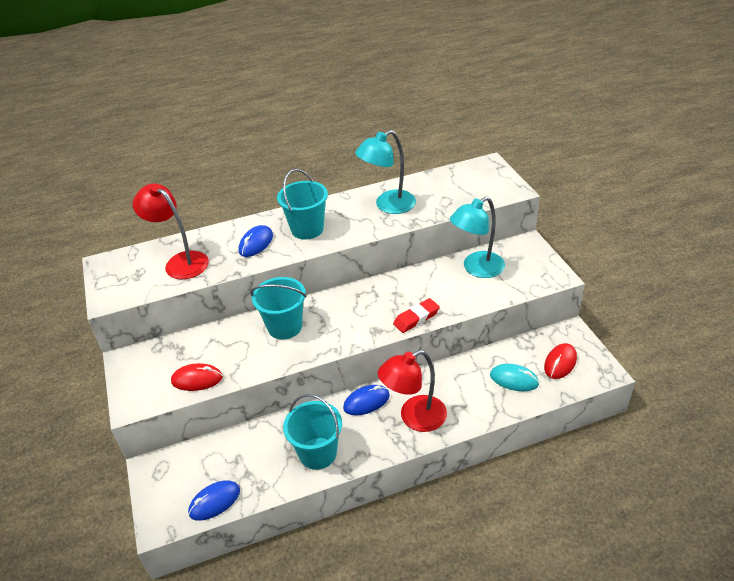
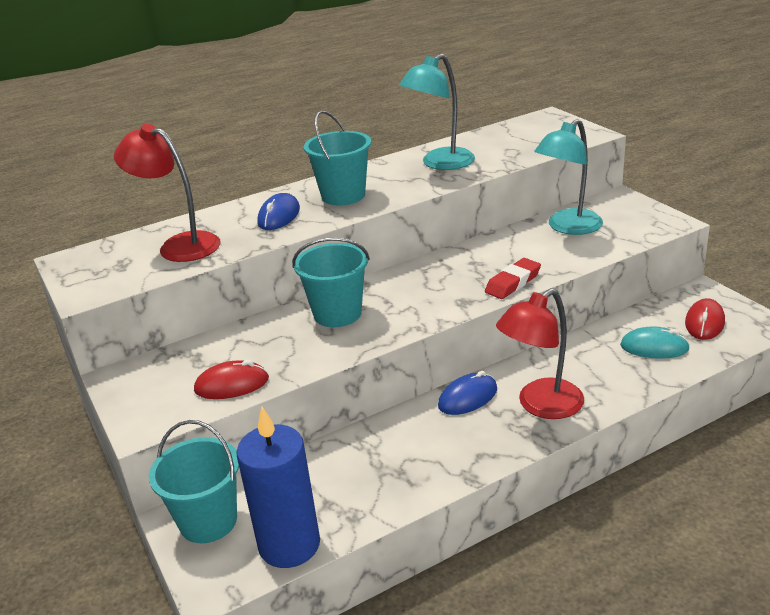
camera: 10 degrees left, 10 degrees down
blue mouse [188,480,240,521] -> blue candle [236,407,320,568]
turquoise bucket [283,394,342,470] -> turquoise bucket moved to [149,420,239,543]

